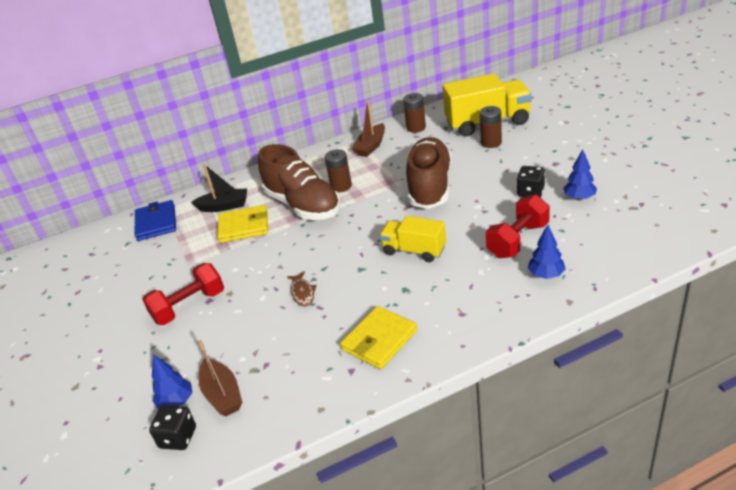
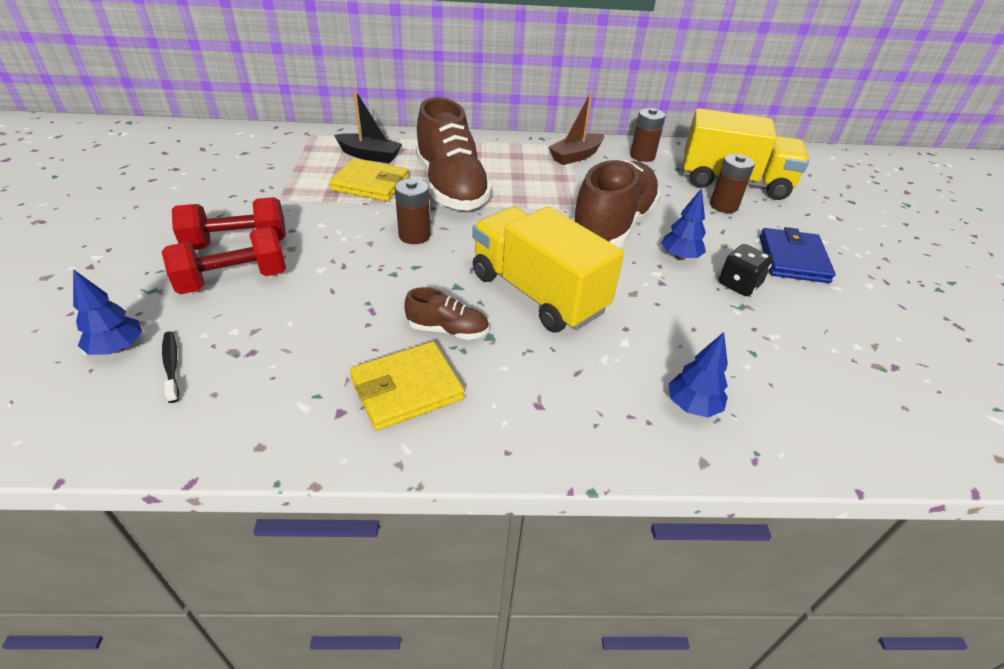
camera: 15 degrees right, 5 degrees up
blue wallet [135,200,176,241] -> blue wallet moved to [760,227,836,283]
black dice [149,406,196,450] -> none
brown boat [198,340,242,416] -> black toothbrush [162,331,179,403]
brown fish [287,271,317,307] -> none
brown battery [325,149,352,192] -> brown battery moved to [395,178,431,244]
yellow truck [379,216,446,262] -> yellow truck [472,206,624,333], size x1.64
red dumbbell [486,195,550,258] -> red dumbbell moved to [161,227,286,294]
blue tree [563,149,597,200] -> blue tree moved to [661,188,706,260]
none -> brown shoe [404,287,489,340]

